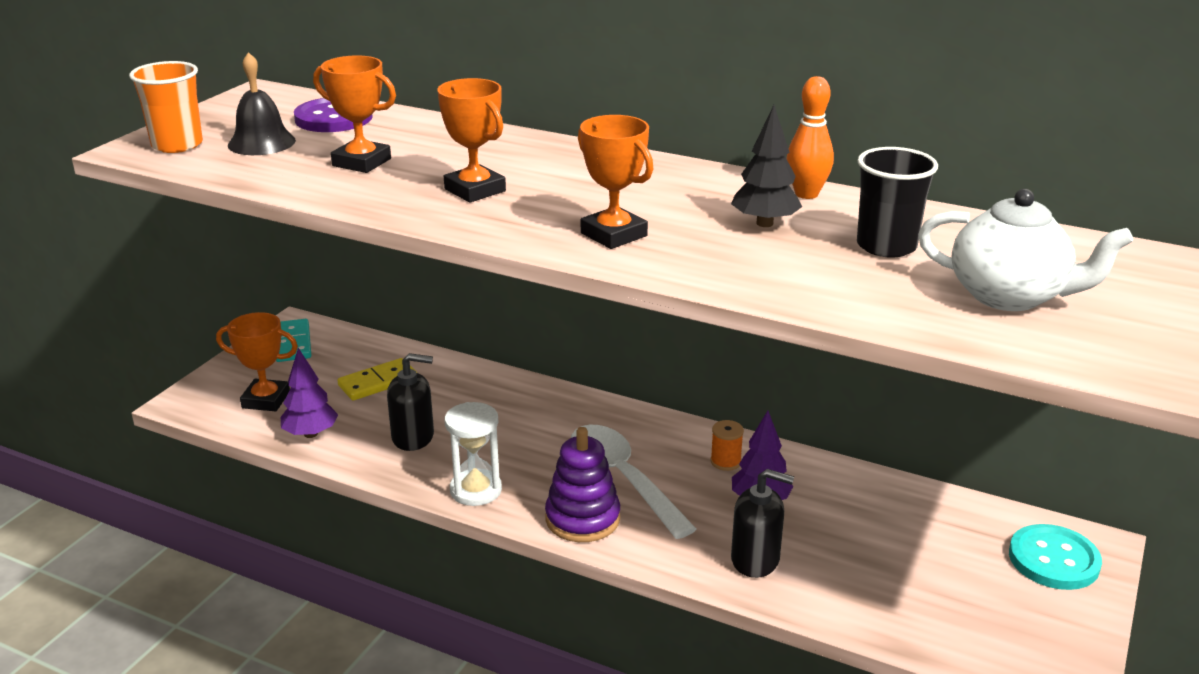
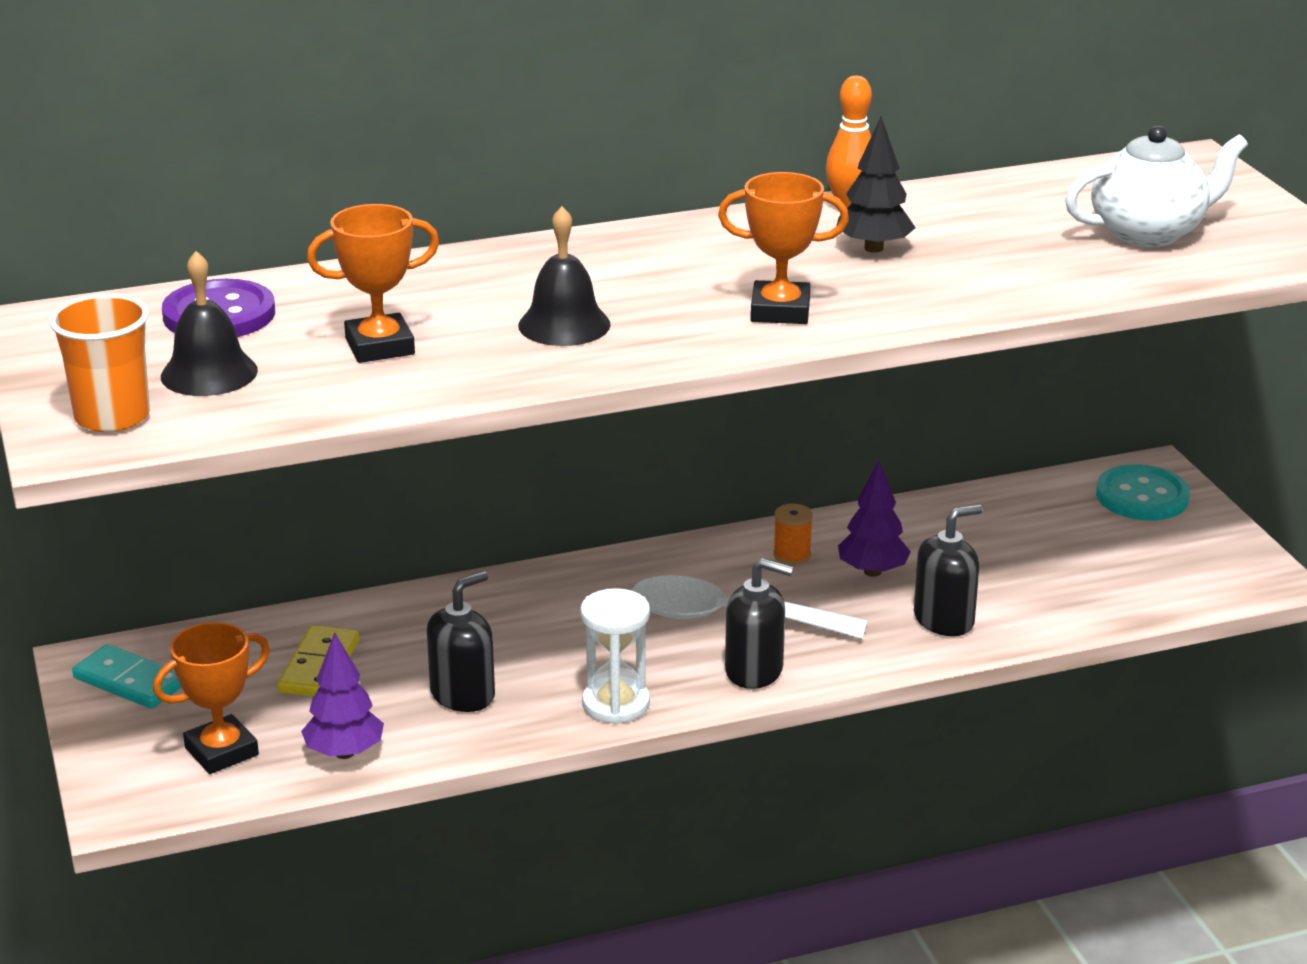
camera: 45 degrees left, 0 degrees up
orange trophy [437,78,506,203] -> black bell [518,206,611,346]
purple stacking toy [545,427,620,542] -> black soap dispenser [725,558,793,689]
black cup [857,147,938,258] -> none

